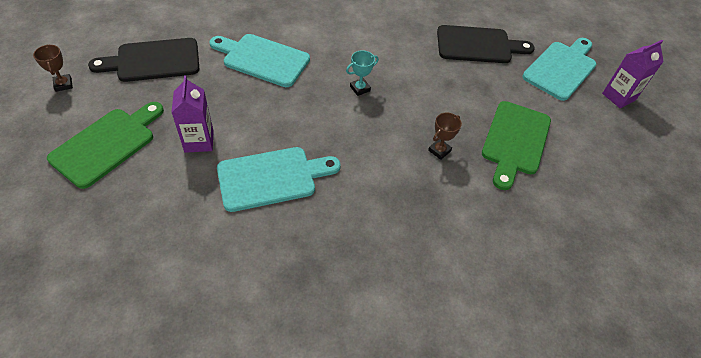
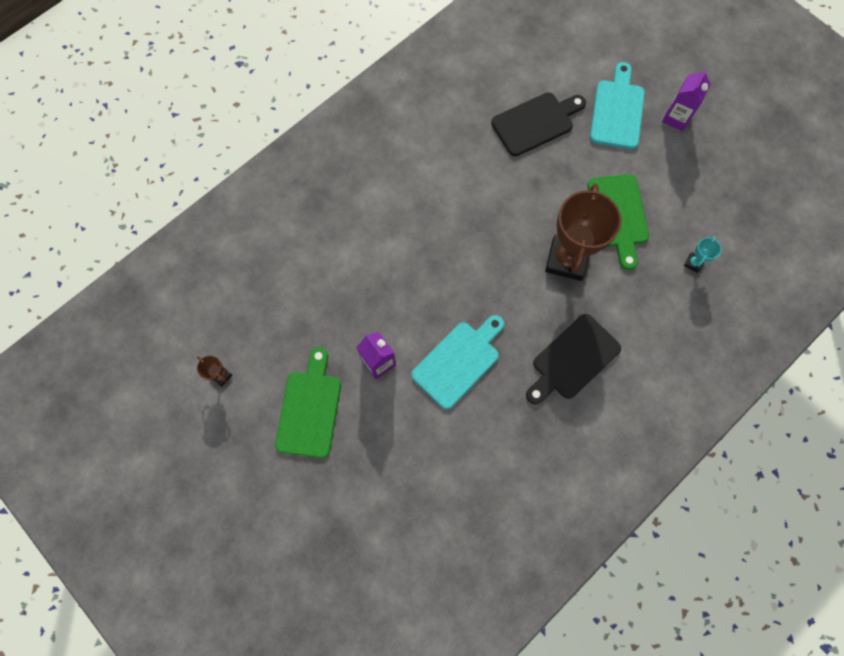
camera: 25 degrees left, 20 degrees up
black cutting board [88,38,199,82] -> black cutting board moved to [526,314,621,404]
turquoise cutting board [209,34,310,87] -> none
turquoise trophy [346,50,379,96] -> turquoise trophy moved to [684,236,721,273]
brown trophy [428,113,462,160] -> brown trophy [545,183,622,281], size x2.47

